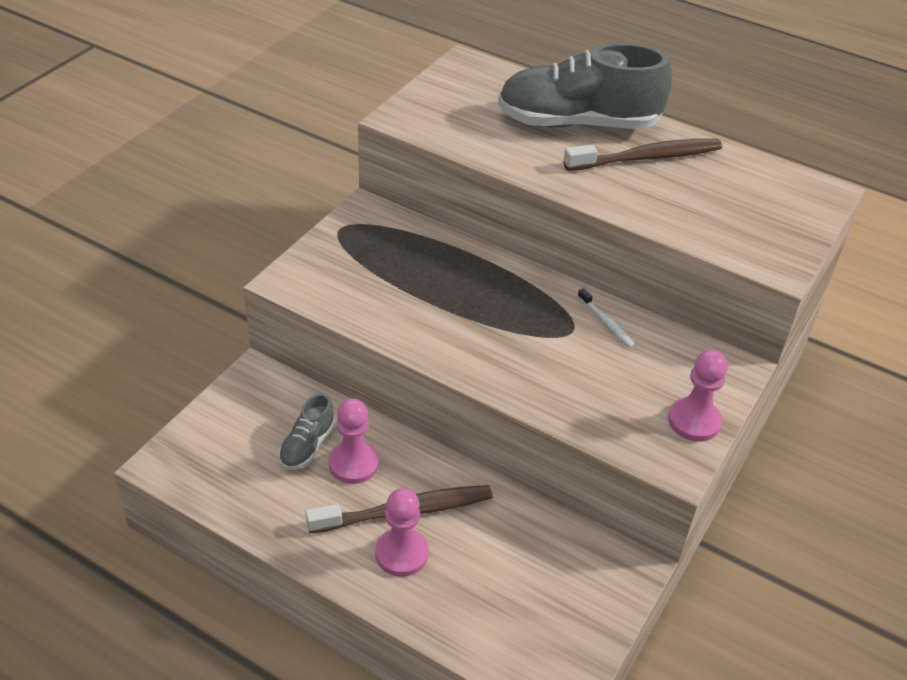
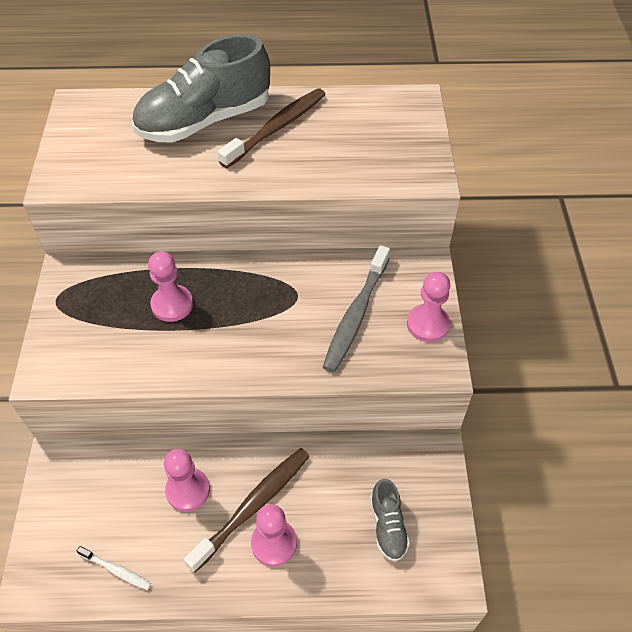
camera: 30 degrees left, 10 degrees up
grey shoe [278,393,335,470] -> grey shoe moved to [370,479,410,562]
white toothbrush [577,288,635,348] -> white toothbrush moved to [76,546,151,590]
none -> pink pawn [148,251,193,322]
none -> grey toothbrush [323,245,390,372]

